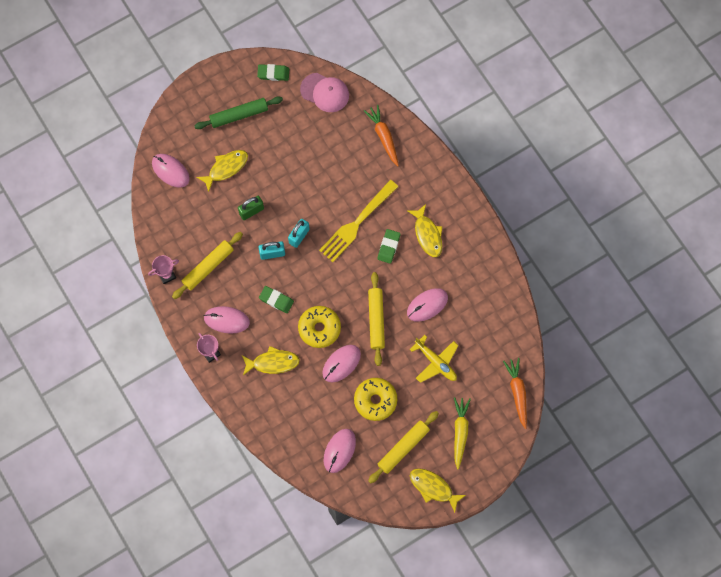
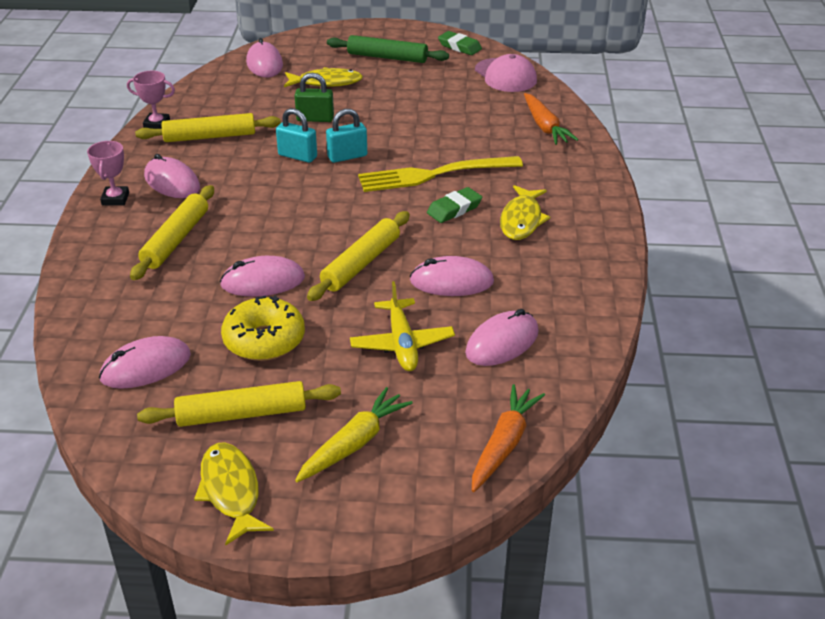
camera: 35 degrees right, 35 degrees down
yellow fish [242,346,300,375] -> yellow rolling pin [130,185,214,280]
green eraser [259,286,294,313] -> none
yellow donut [298,306,341,348] -> none
orange carrot [364,105,399,166] -> orange carrot turned 150 degrees clockwise [524,93,578,145]
none -> pink mouse [465,309,538,366]

